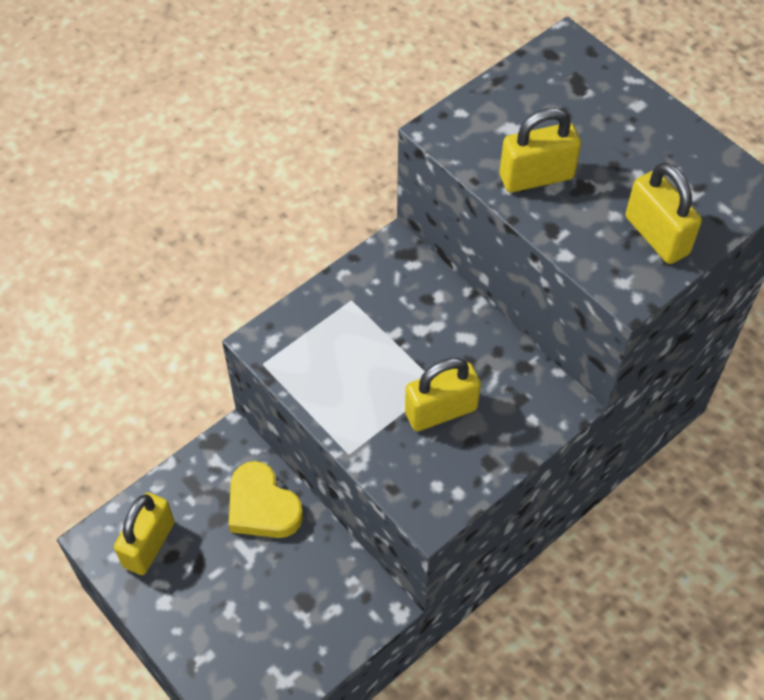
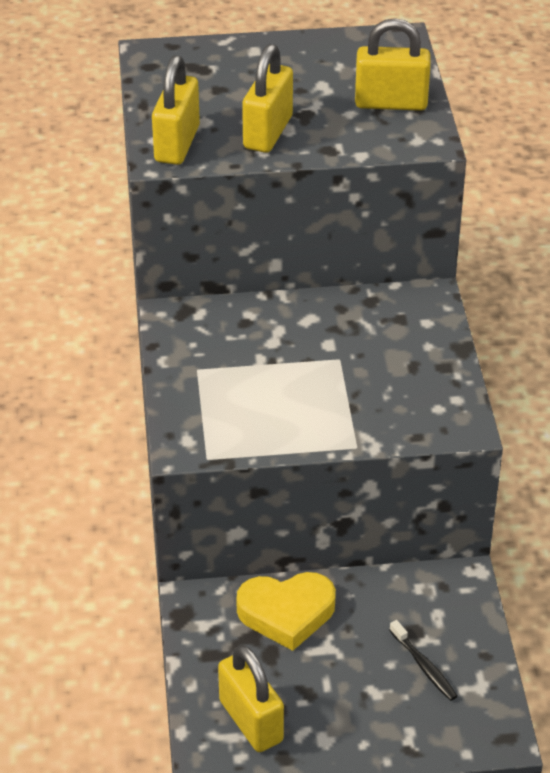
camera: 55 degrees left, 15 degrees down
yellow padlock [405,358,481,431] -> yellow padlock moved to [152,55,200,165]
none -> black toothbrush [390,620,458,701]

